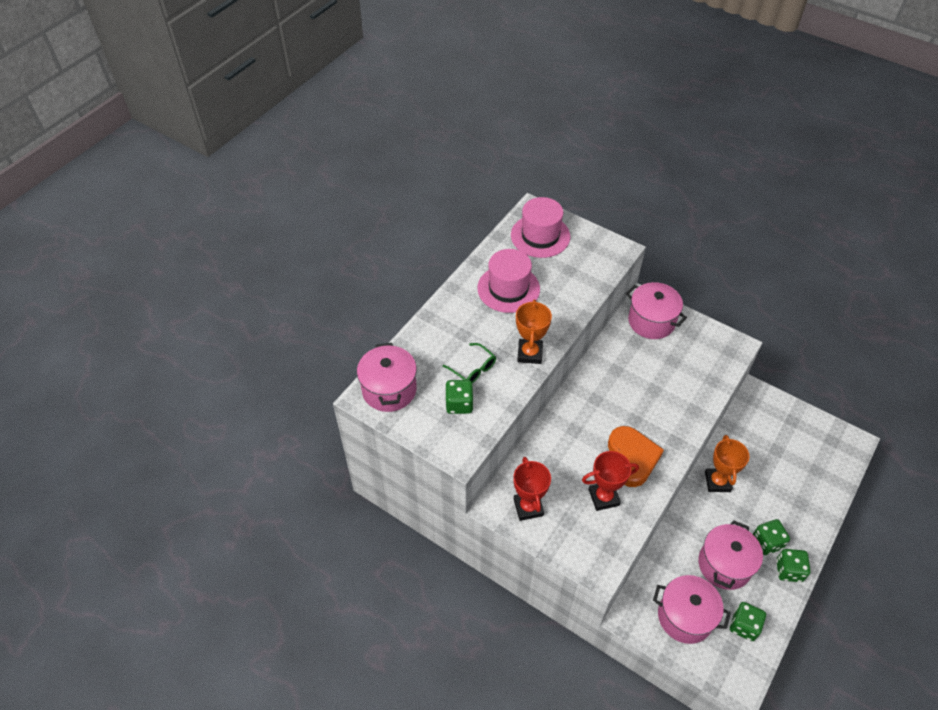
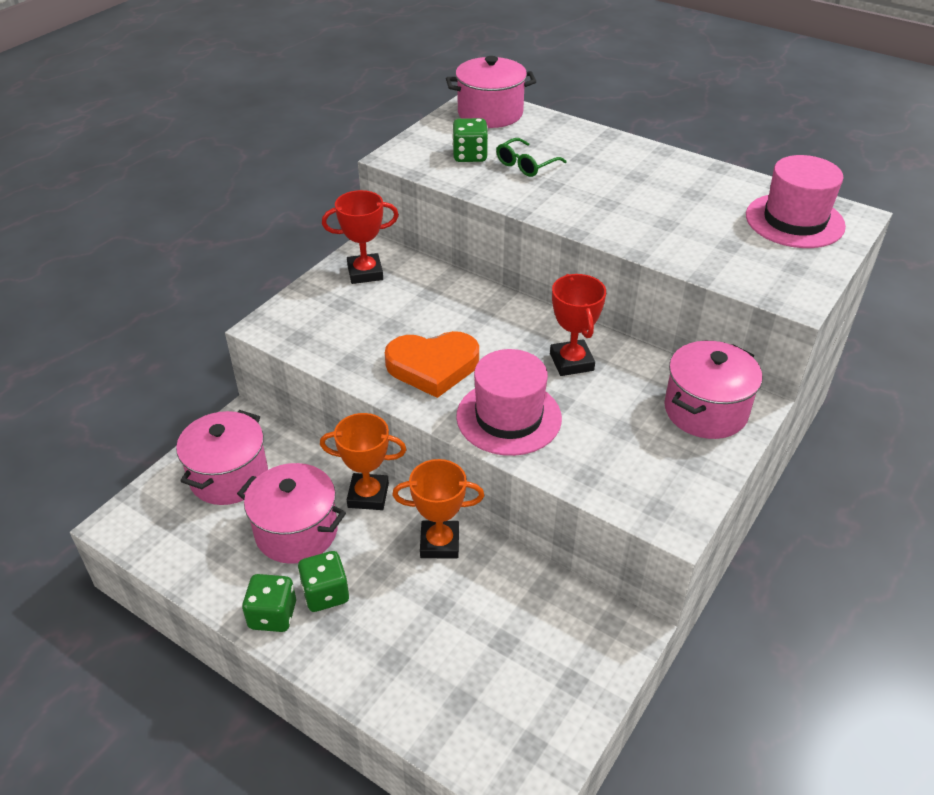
camera: 90 degrees right, 10 degrees down
pink hat [477,249,540,313] -> pink hat moved to [456,349,562,456]
orange trophy [516,300,552,364] -> orange trophy moved to [320,413,406,510]
red trophy [582,451,639,511] -> red trophy moved to [550,274,606,376]
green dice [730,602,766,641] -> none

